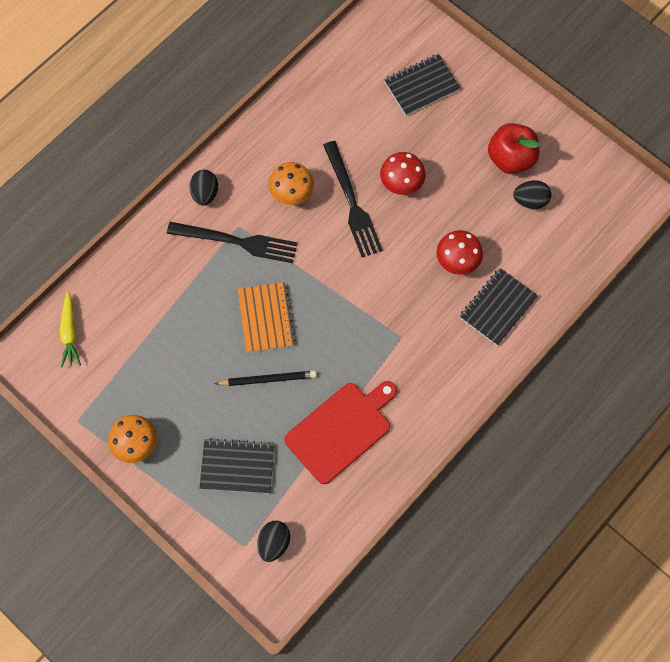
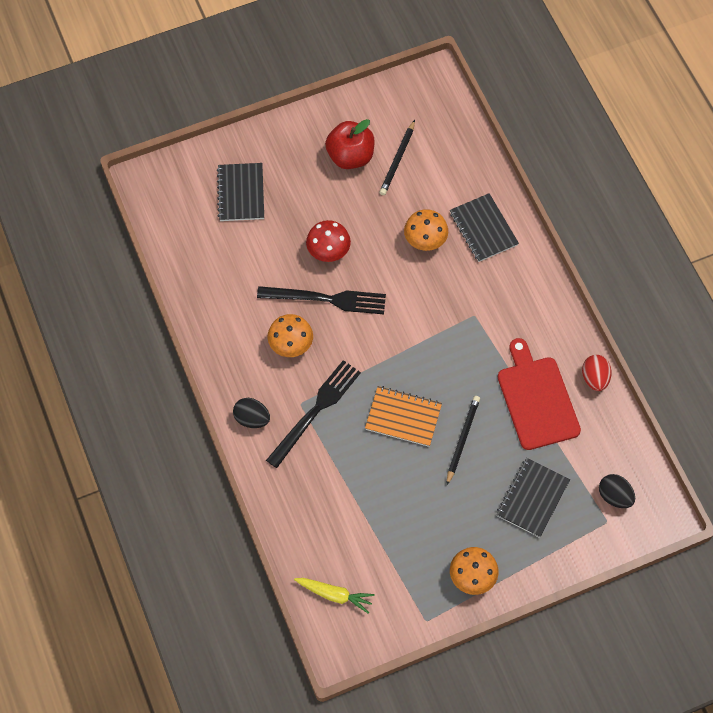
camera: 65 degrees left, 5 degrees down
red mushroom [436,230,483,275] -> orange mushroom [404,209,448,251]
black egg [513,180,552,209] -> black pencil [379,120,415,195]
none -> red egg [582,355,612,391]

